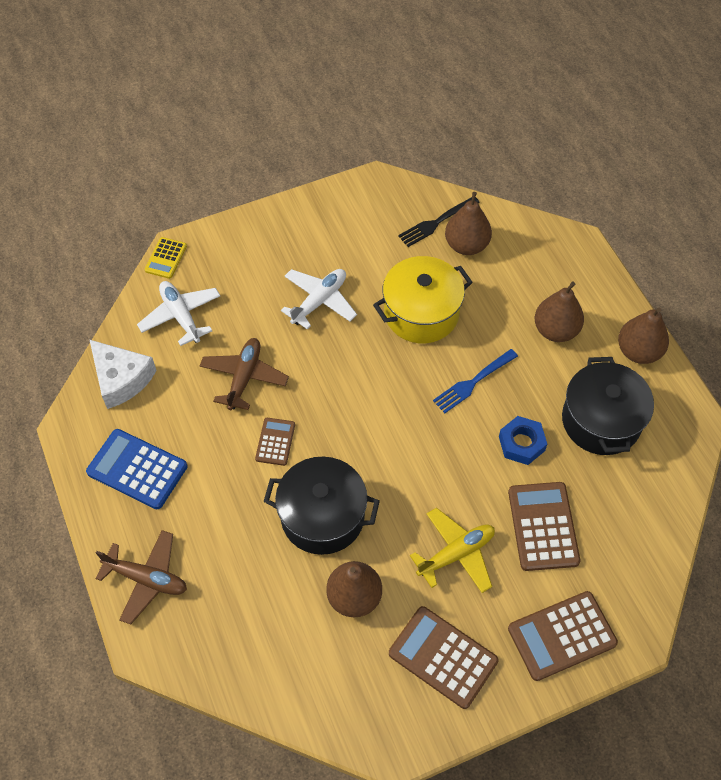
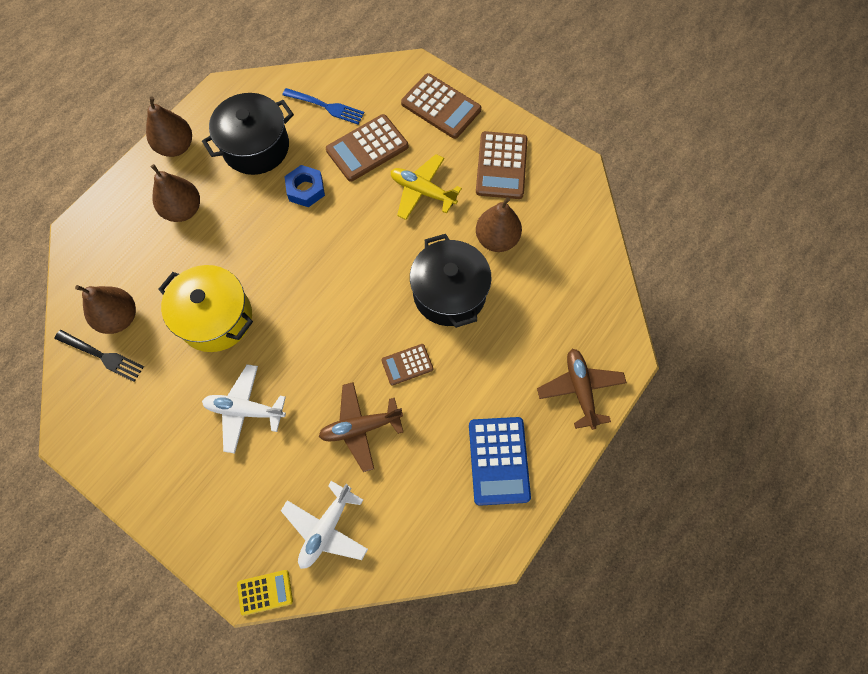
camera: 120 degrees left, 10 degrees up
white cheese [90,340,157,409] -> none
blue fork [433,349,518,413] -> blue fork moved to [283,88,364,124]

